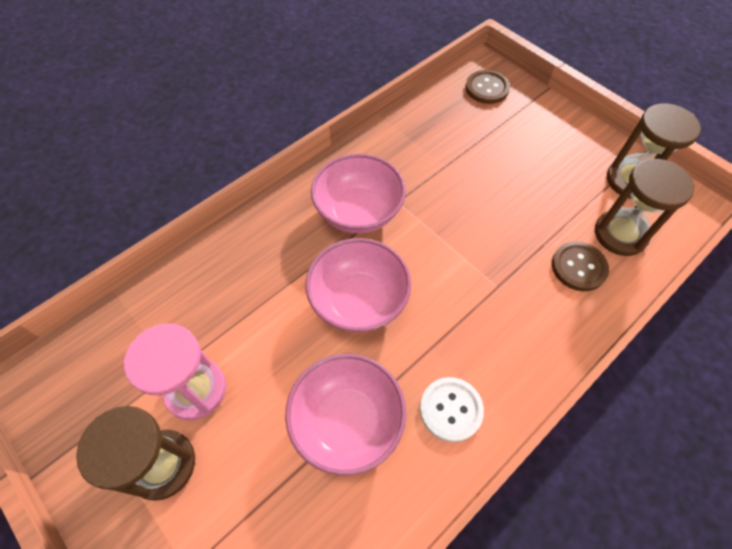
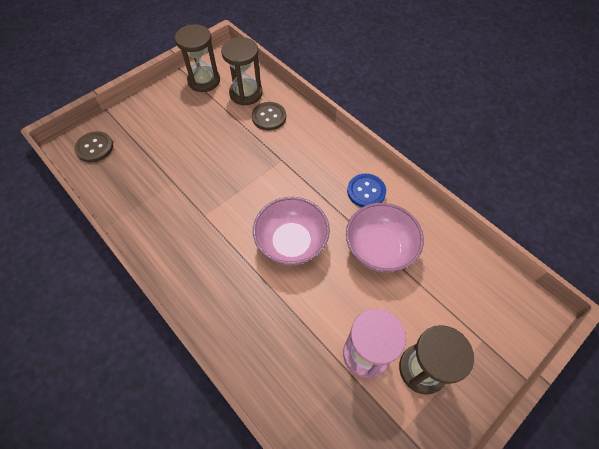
camera: 90 degrees left, 0 degrees up
pink bowl [311,154,406,234] -> none
white button [420,377,484,442] -> blue button [347,174,386,207]

